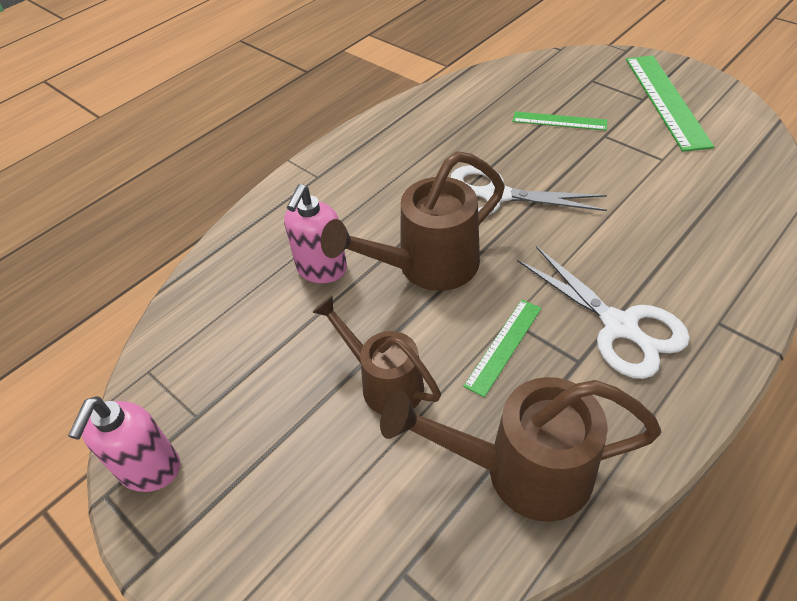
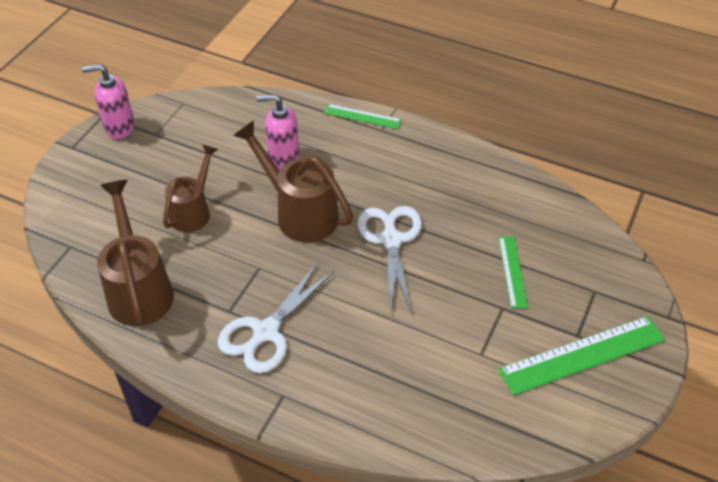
camera: 70 degrees right, 0 degrees up
green ruler [463,300,542,397] -> green ruler moved to [324,104,402,129]

